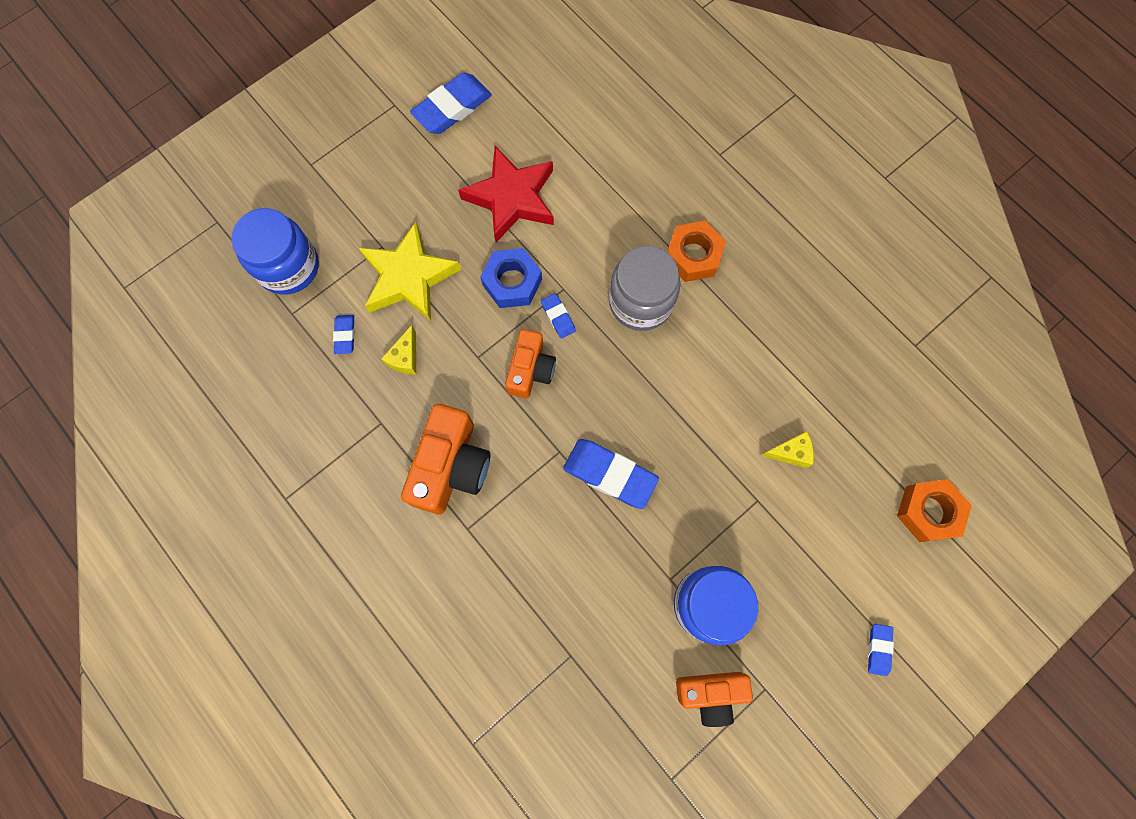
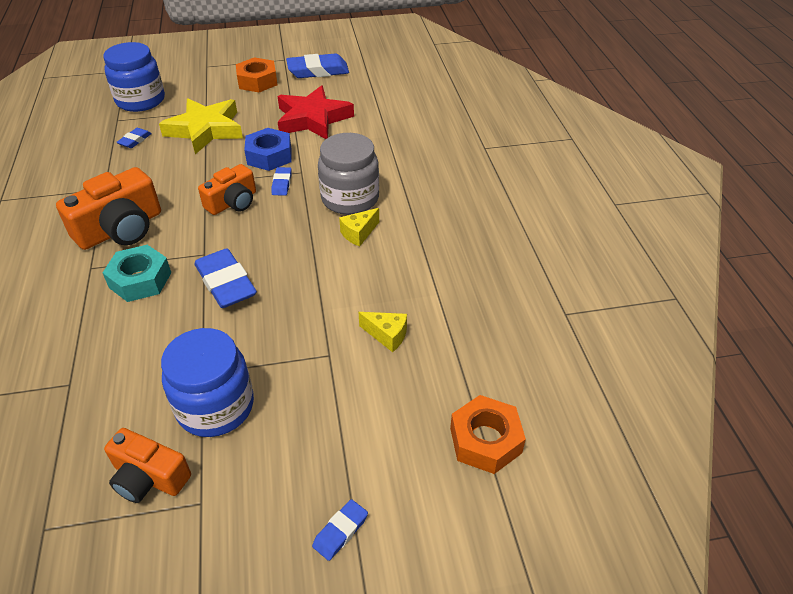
camera: 30 degrees right, 30 degrees down
yellow cheese [381,325,416,374] -> yellow cheese moved to [339,208,379,247]
orange nut [667,221,726,282] -> orange nut moved to [236,57,278,92]
none -> turquoise nut [102,245,171,302]

